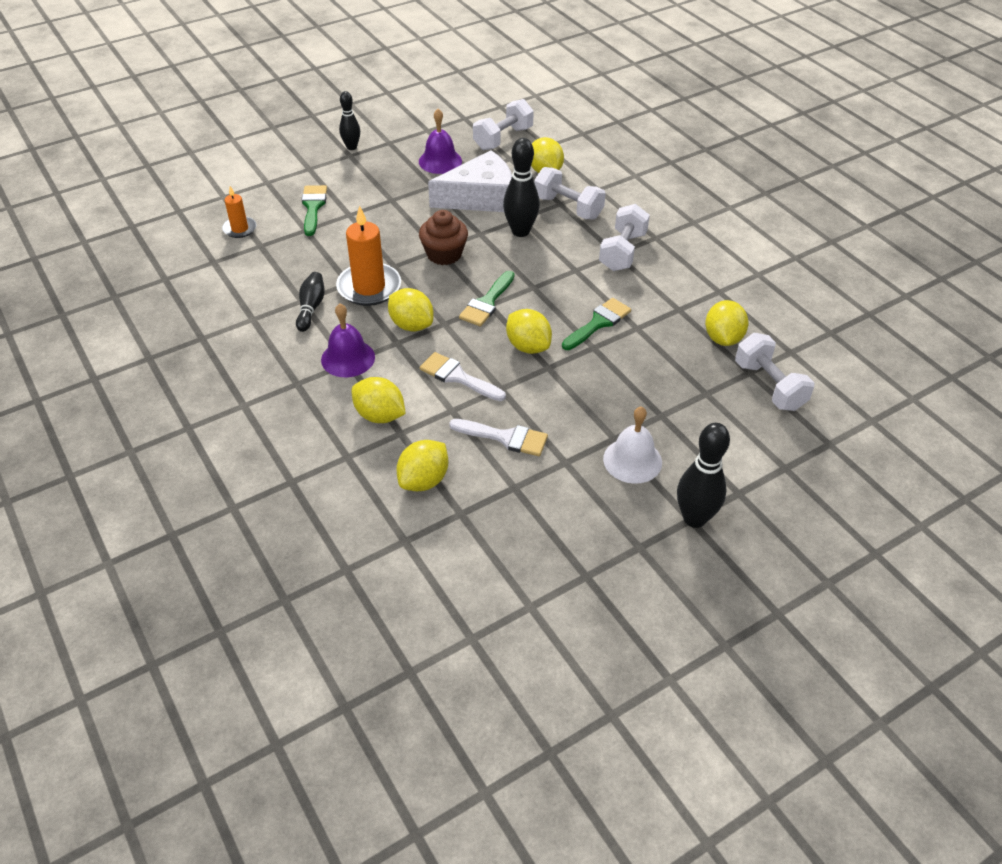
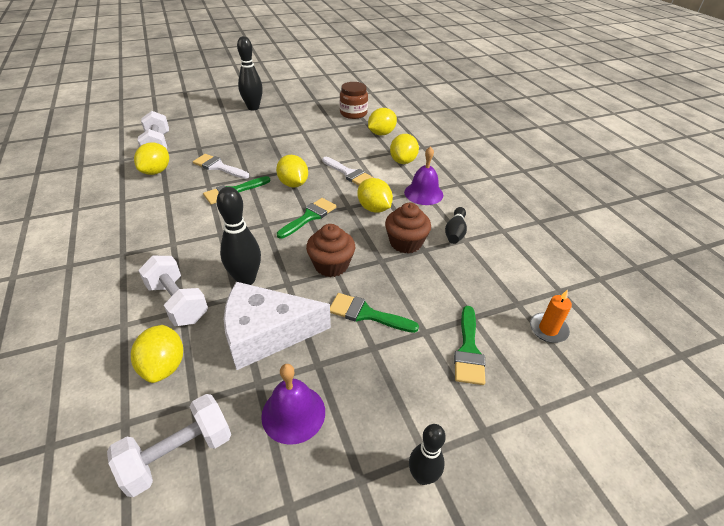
camera: 170 degrees left, 5 degrees down
orange candle [336,205,401,306] -> brown cupcake [385,203,431,254]
yellow lemon [351,377,406,423] -> yellow lemon turned 60 degrees clockwise [390,134,419,164]
white brush [449,419,548,456] -> white brush moved to [193,154,249,179]
white dumbbell [599,204,650,271] -> none
white bell [603,406,662,484] -> none
none -> green brush [330,293,419,333]
none -> brown jar [340,82,368,119]

